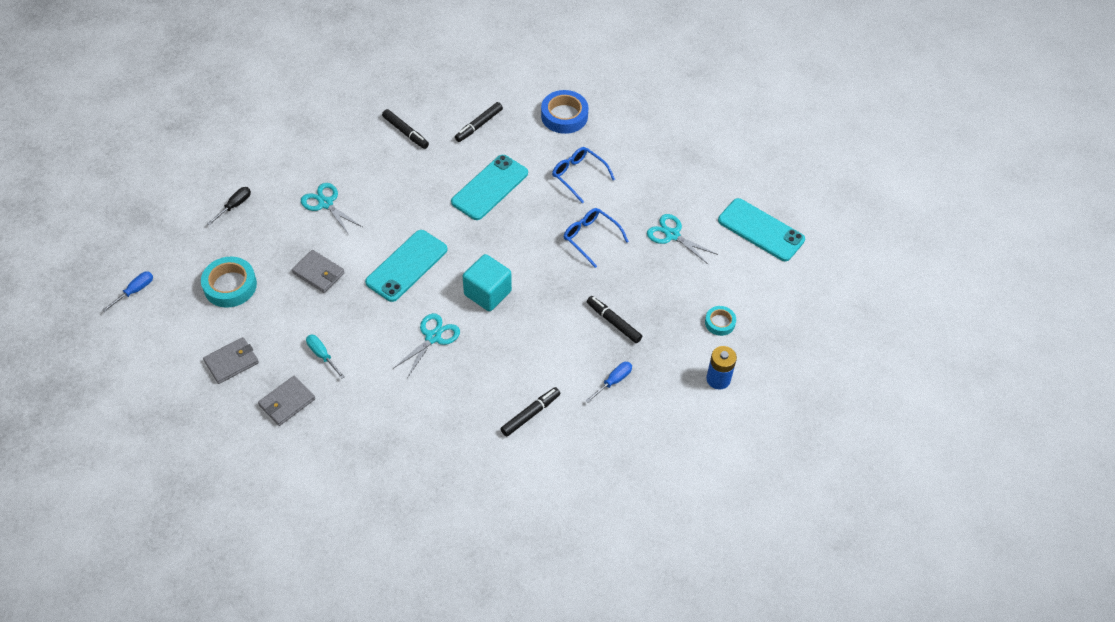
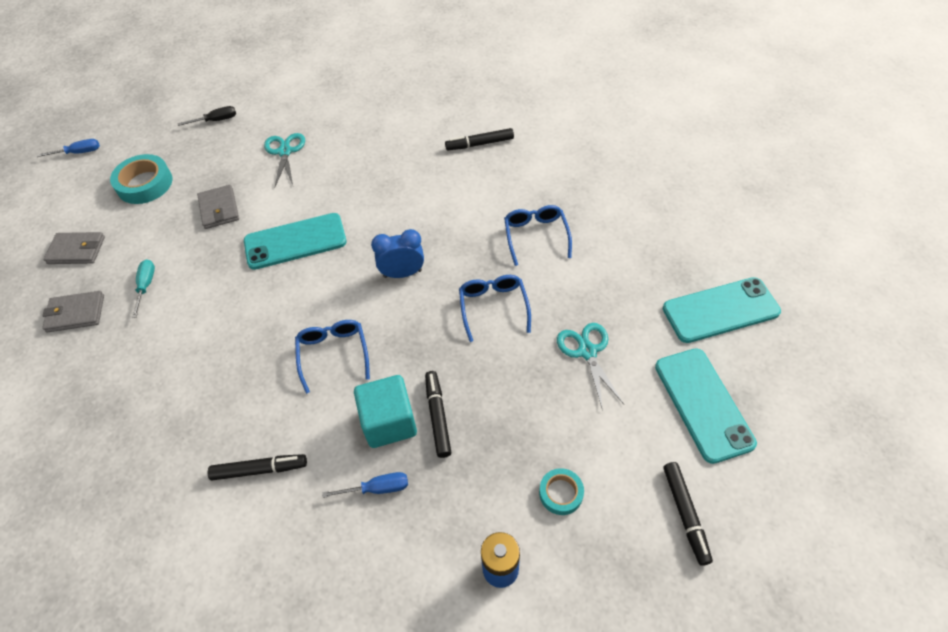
camera: 40 degrees right, 0 degrees up
black marker [382,109,429,149] -> black marker moved to [663,462,713,566]
turquoise scissors [394,313,460,378] -> none
turquoise phone [451,155,528,220] -> turquoise phone moved to [663,277,781,343]
turquoise cube [463,254,512,311] -> turquoise cube moved to [354,375,417,448]
blue tape [541,90,589,134] -> none
none -> blue glasses [295,320,370,394]
none -> blue clock [371,229,424,278]

